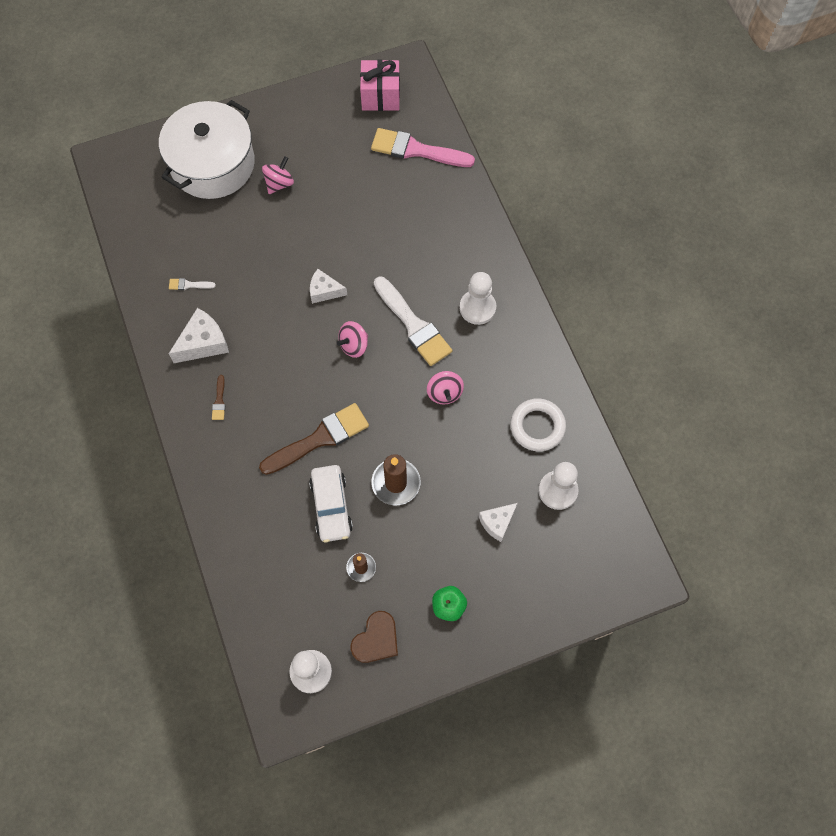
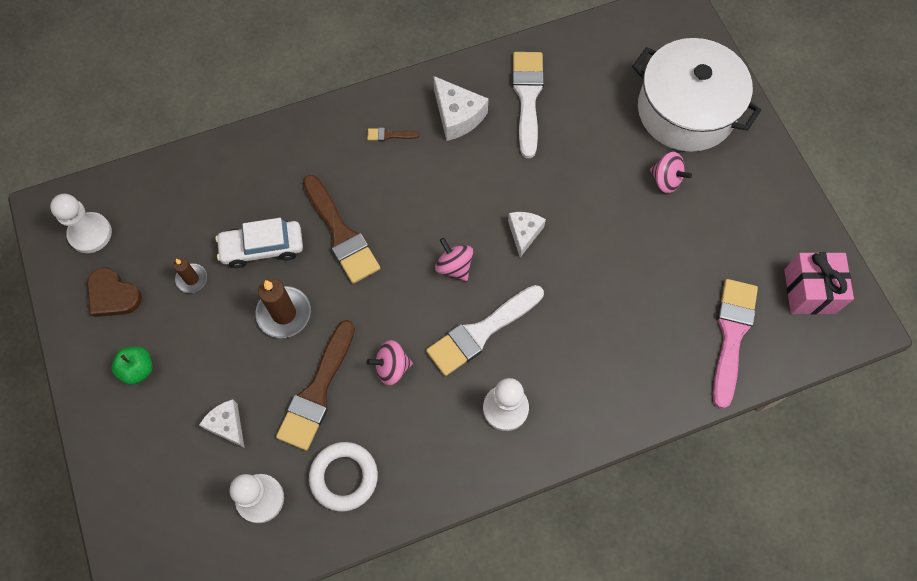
camera: 90 degrees right, 0 degrees up
white brush [169,278,216,290] -> white brush [512,52,544,158], size x2.36
none -> brown brush [276,320,355,451]

